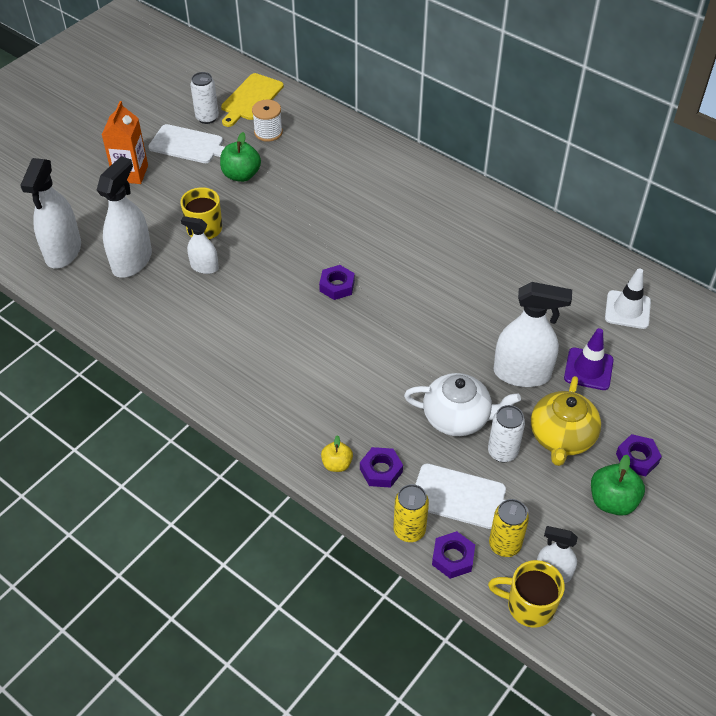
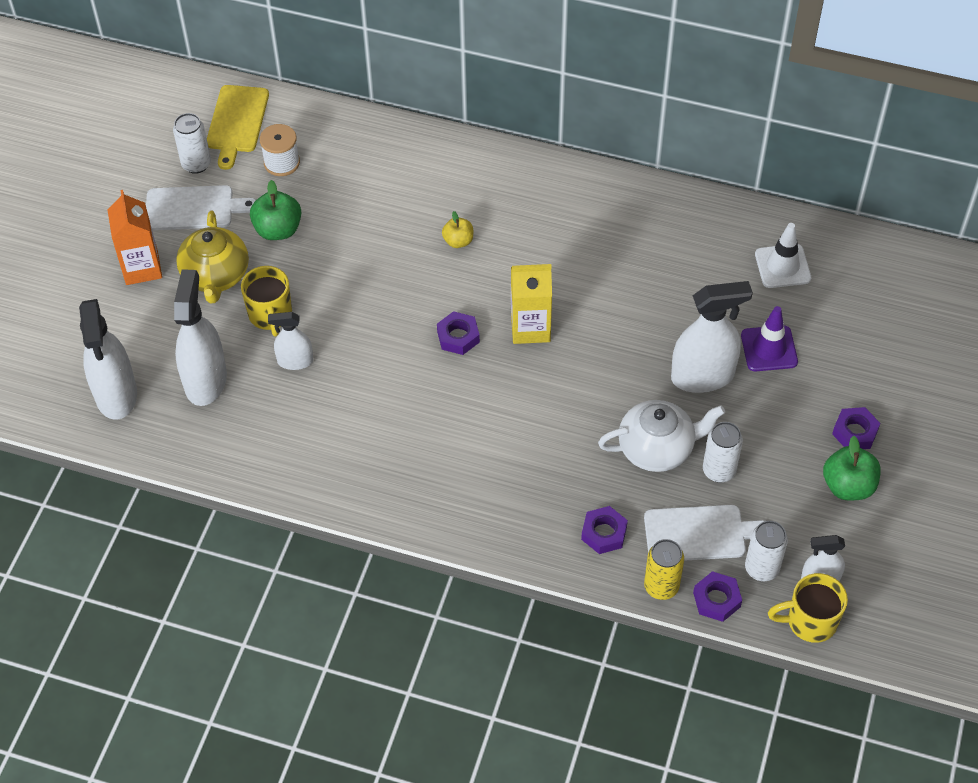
camera: 20 degrees left, 5 degrees up
yellow apple [321,435,353,472] -> yellow apple moved to [442,211,473,248]
yellow can [489,499,529,557] -> white can [745,521,788,581]
yellow teapot [531,376,601,466] -> yellow teapot moved to [176,211,249,304]
none -> yellow carton [511,264,552,344]

